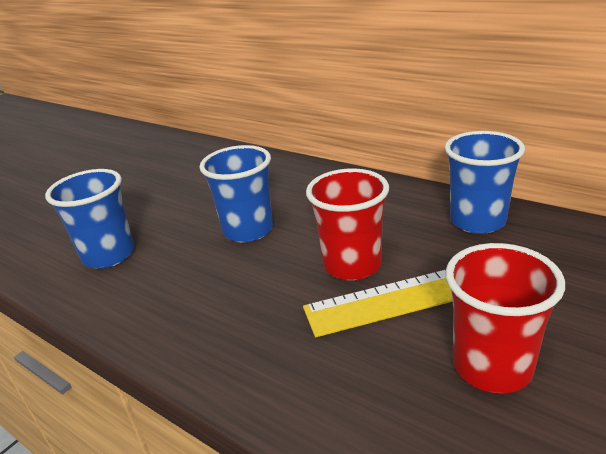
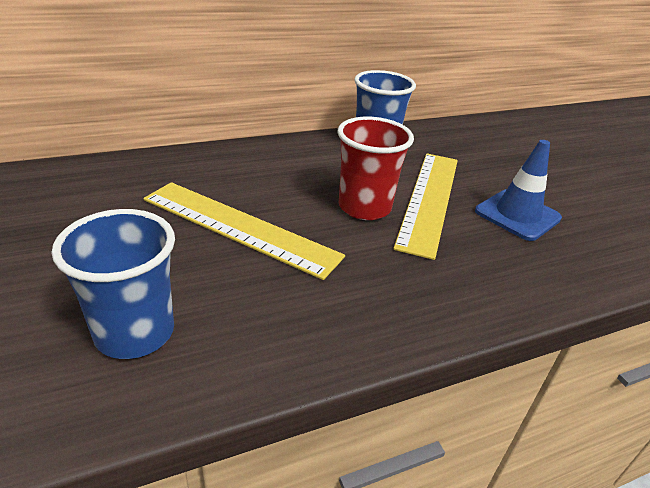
camera: 65 degrees left, 5 degrees up
blue cup [199,145,273,243] -> yellow ruler [143,182,345,280]
red cup [445,243,565,393] -> blue traffic cone [475,140,562,241]

